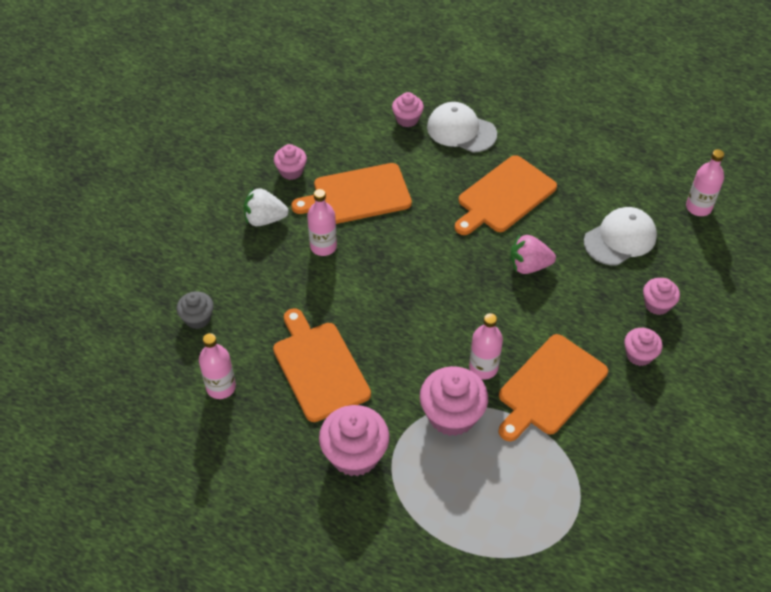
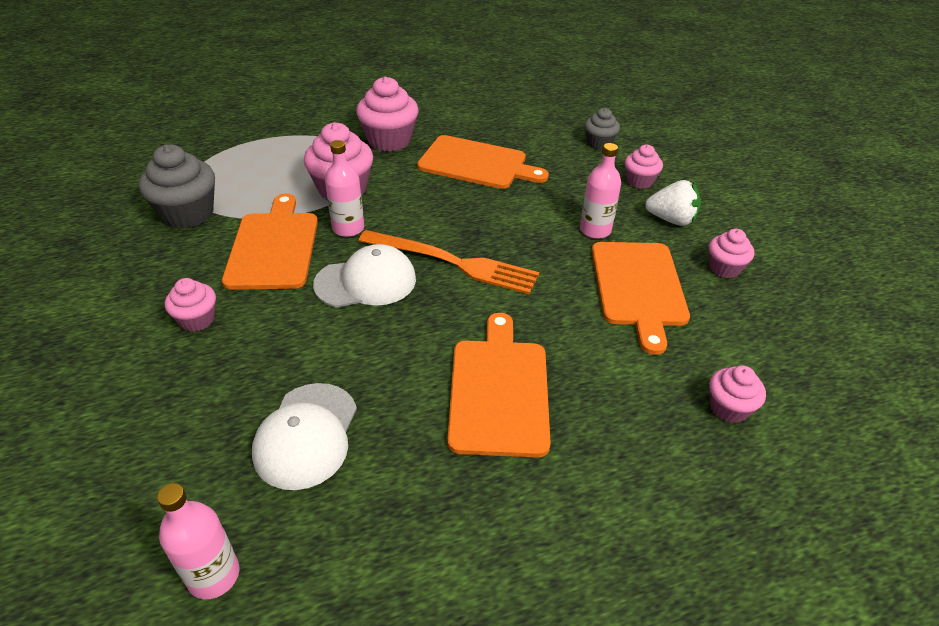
camera: 135 degrees right, 10 degrees down
pink bottle [199,333,236,399] -> none
white strawberry [244,188,289,226] -> white strawberry turned 60 degrees clockwise [645,180,701,226]
orange cutting board [291,163,412,224] -> orange cutting board turned 150 degrees clockwise [591,242,690,355]
white cap [427,102,497,153] -> white cap moved to [313,244,416,308]
pink strawberry [510,234,556,274] -> none
pink cupcake [643,278,680,315] -> pink cupcake moved to [625,145,663,189]
none -> grey cupcake [139,144,215,228]
none -> orange fork [358,230,539,294]

